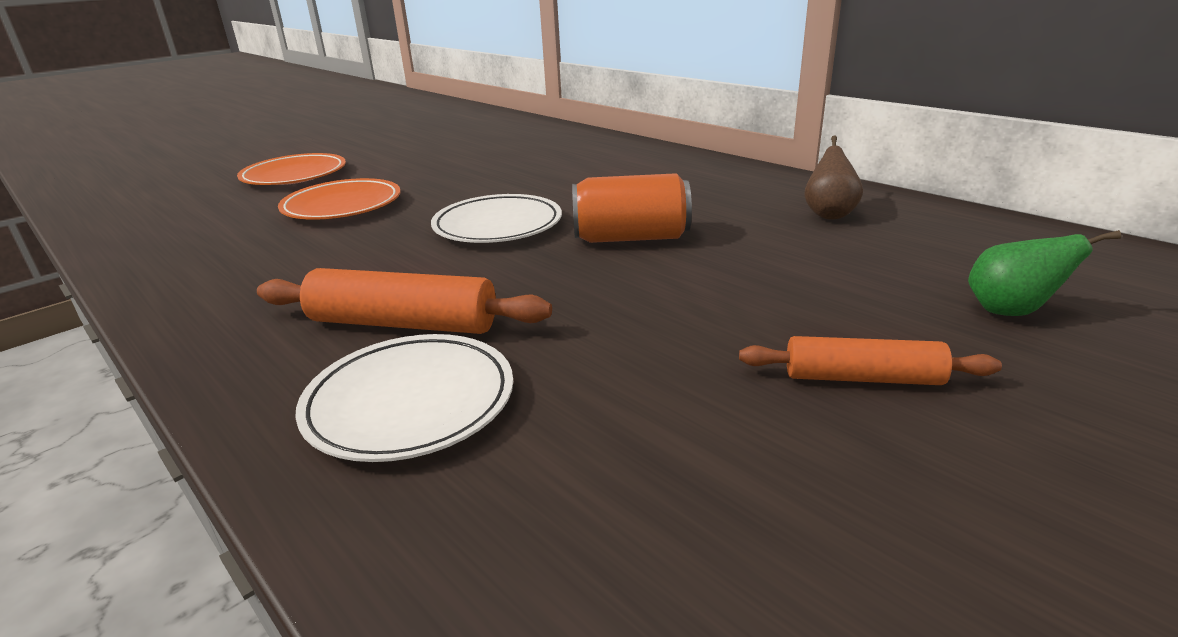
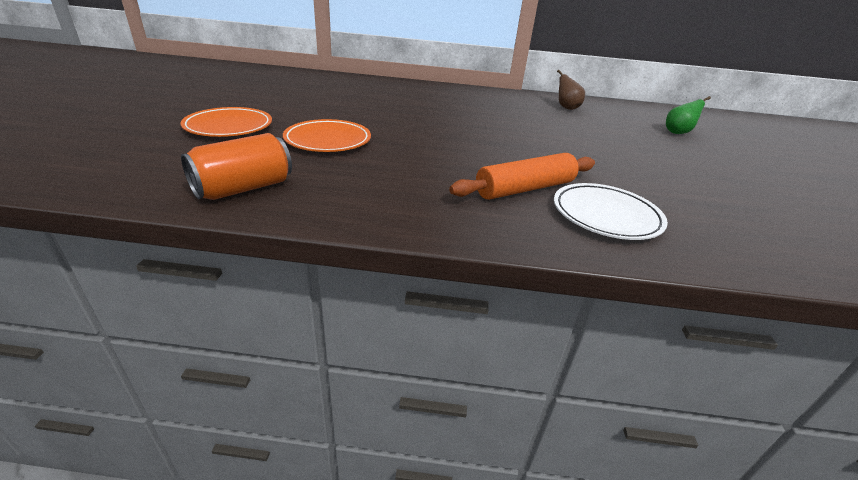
camera: 45 degrees left, 5 degrees up
white plate [431,194,562,243] -> none
orange can [572,173,692,243] -> orange can moved to [181,133,292,200]
orange rolling pin [739,336,1002,385] -> none

